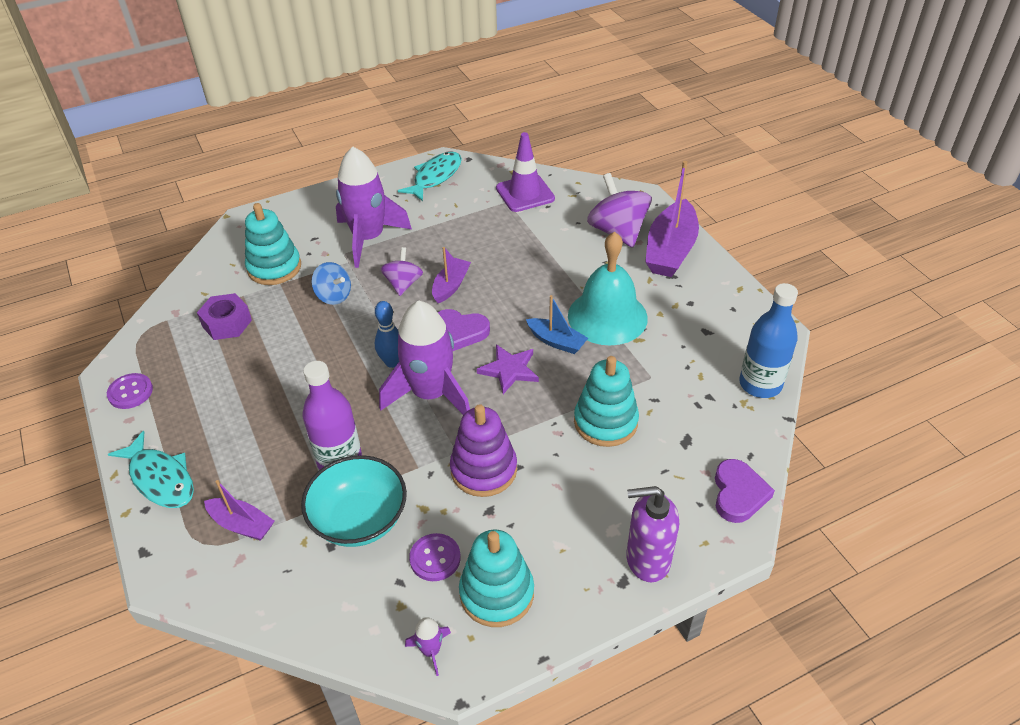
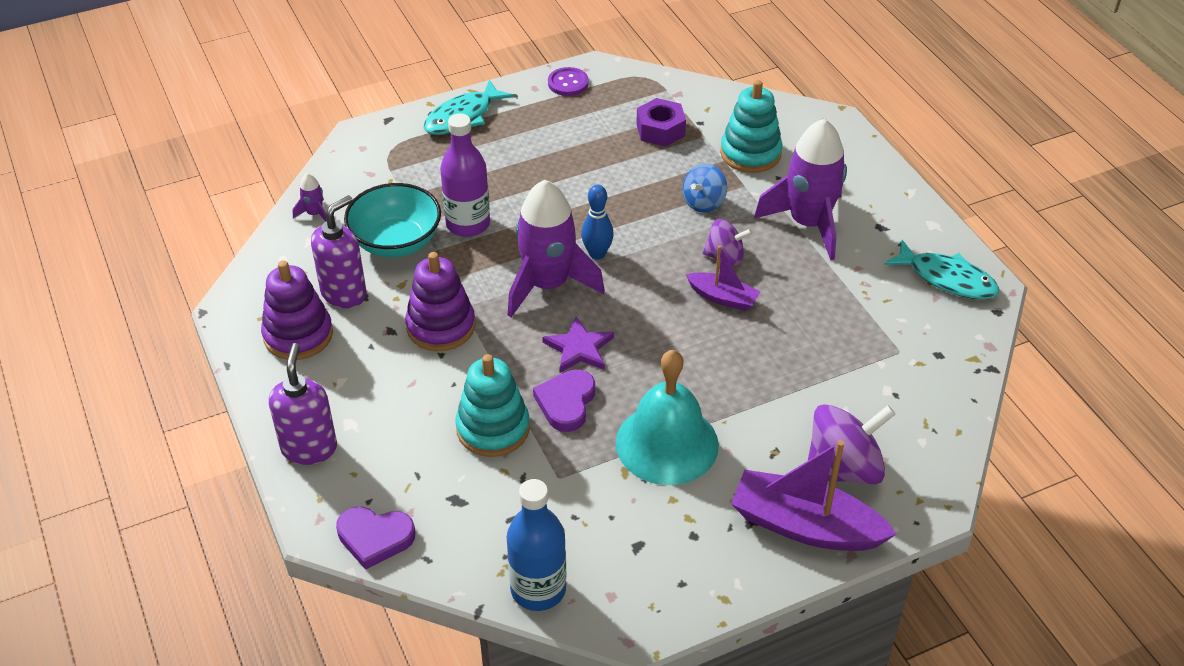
camera: 90 degrees right, 0 degrees up
purple boat [204,480,274,541] -> none
purple rocket [405,617,451,676] -> purple rocket moved to [293,173,327,222]
purple button [409,533,461,581] -> purple soap dispenser [311,195,367,308]
purple heart [438,309,490,351] -> purple heart moved to [533,369,595,432]
turquoise stacking toy [459,529,534,627] -> purple stacking toy [261,260,333,360]
purple traffic cone [496,132,555,212] -> none
blue boat [526,295,588,354] -> none

